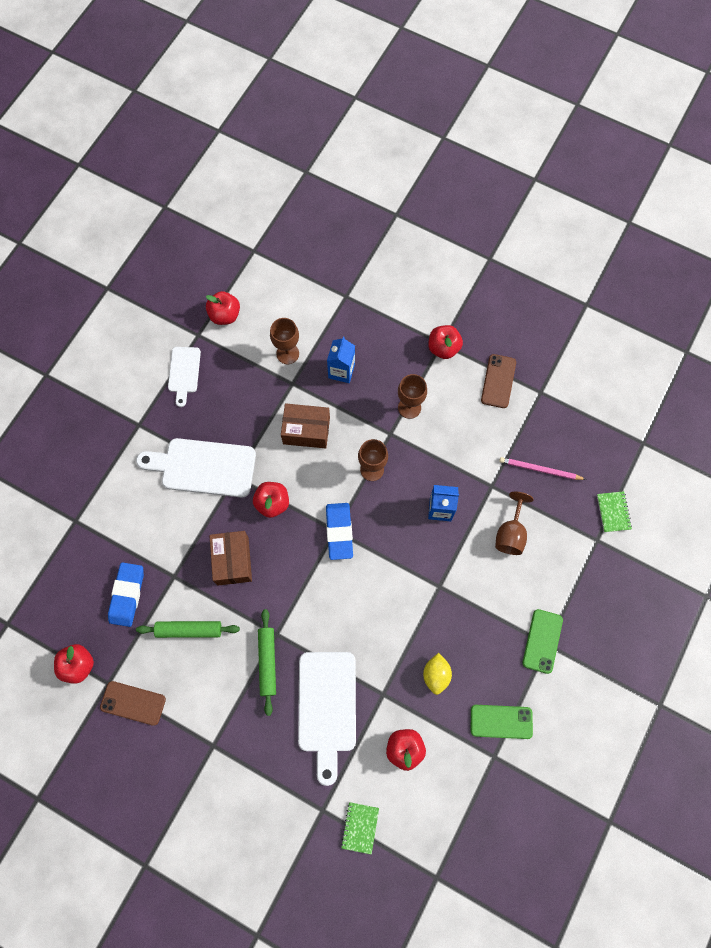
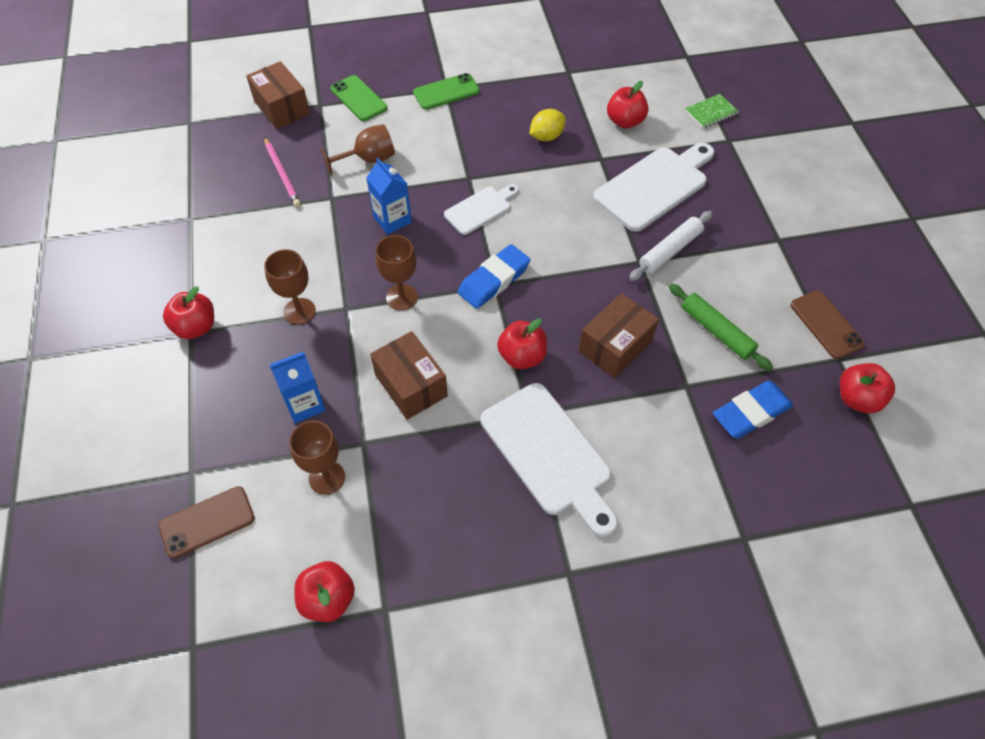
camera: 130 degrees left, 15 degrees down
white cutting board [168,347,201,407] -> white cutting board moved to [444,185,519,235]
green rolling pin [258,609,276,716] -> white rolling pin [629,211,713,281]
green phone [471,705,533,739] -> green phone moved to [331,75,387,121]
brown phone [481,354,516,408] -> brown phone moved to [158,486,255,559]
green notebook [597,491,632,532] -> brown box [246,61,310,129]

